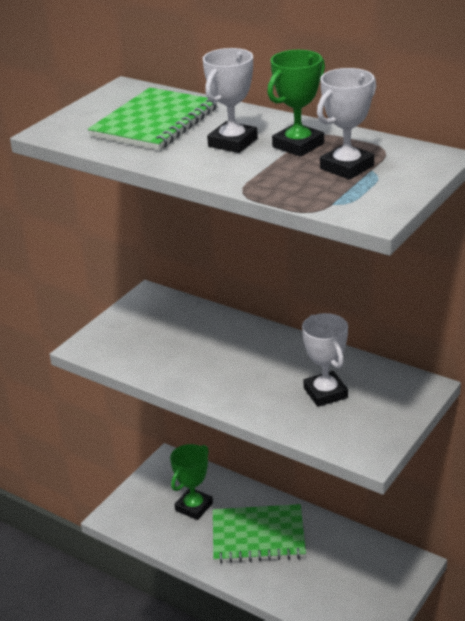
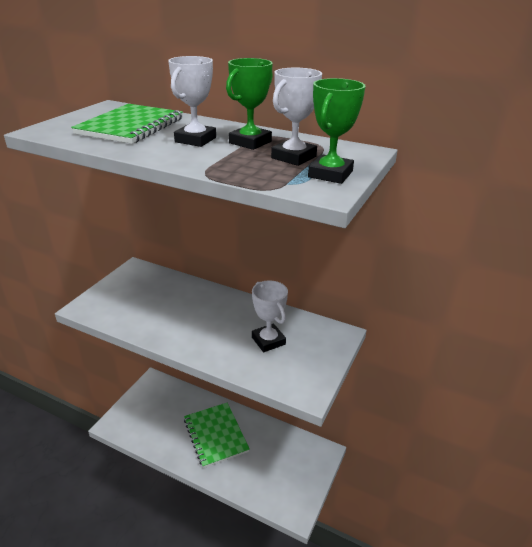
camera: 10 degrees left, 0 degrees up
green trophy [170,444,213,520] -> green trophy moved to [308,78,366,184]
green notebook [213,504,306,563] -> green notebook turned 75 degrees clockwise [184,402,250,468]

